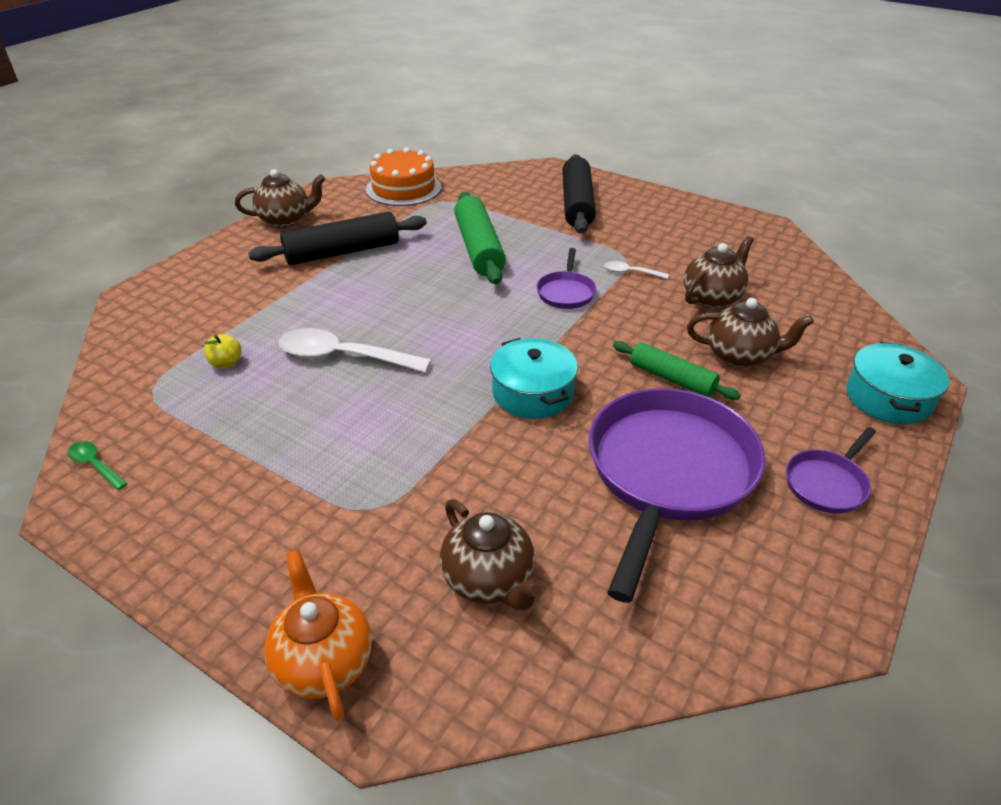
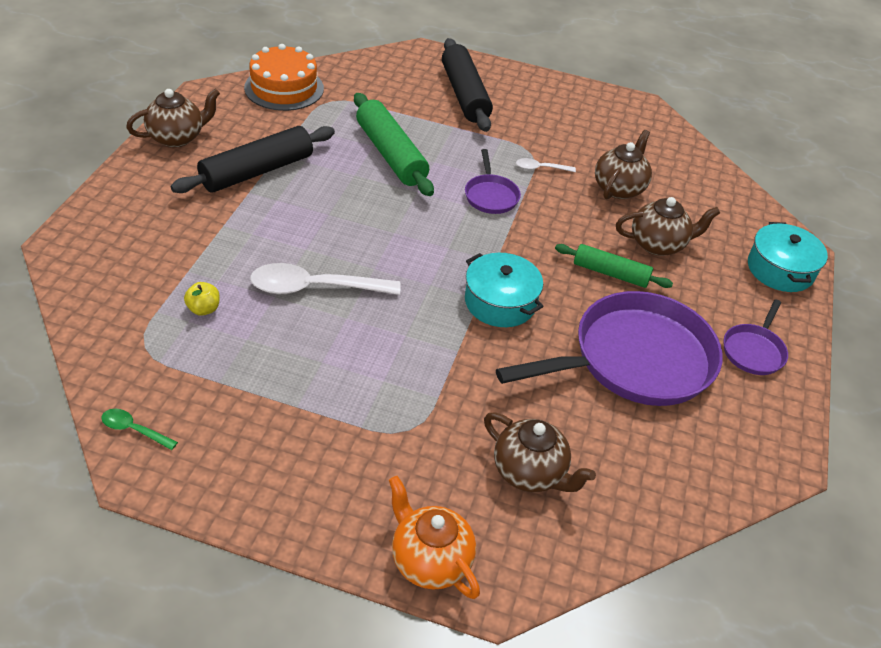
camera: 20 degrees left, 5 degrees up
purple pan [588,388,766,603] -> purple pan turned 60 degrees clockwise [496,291,723,406]

